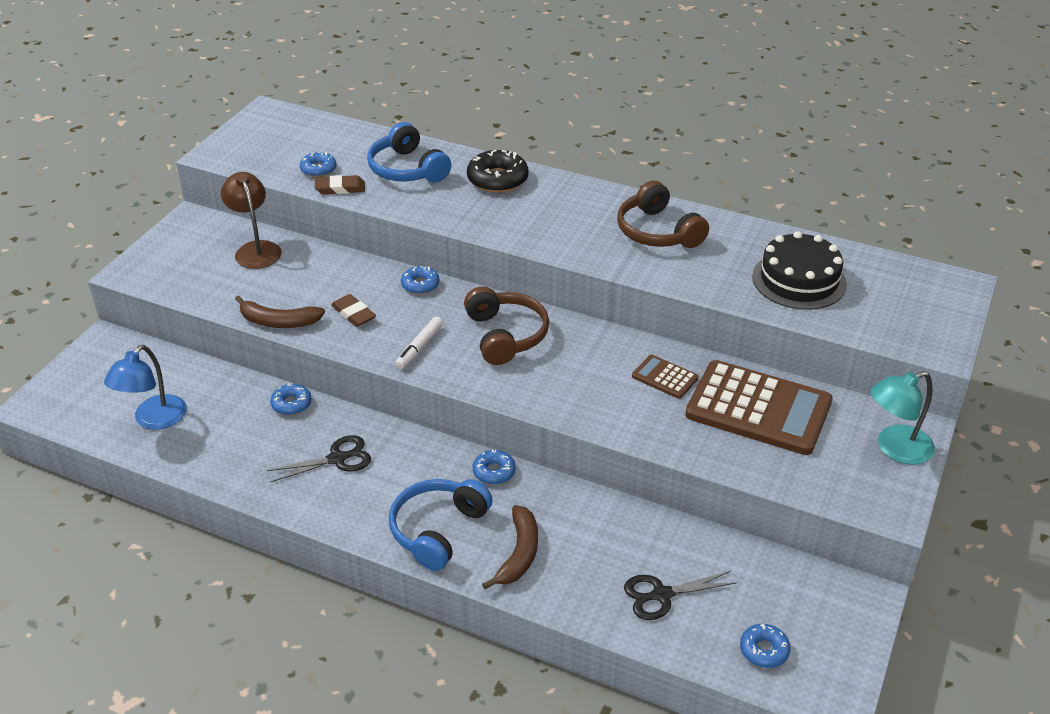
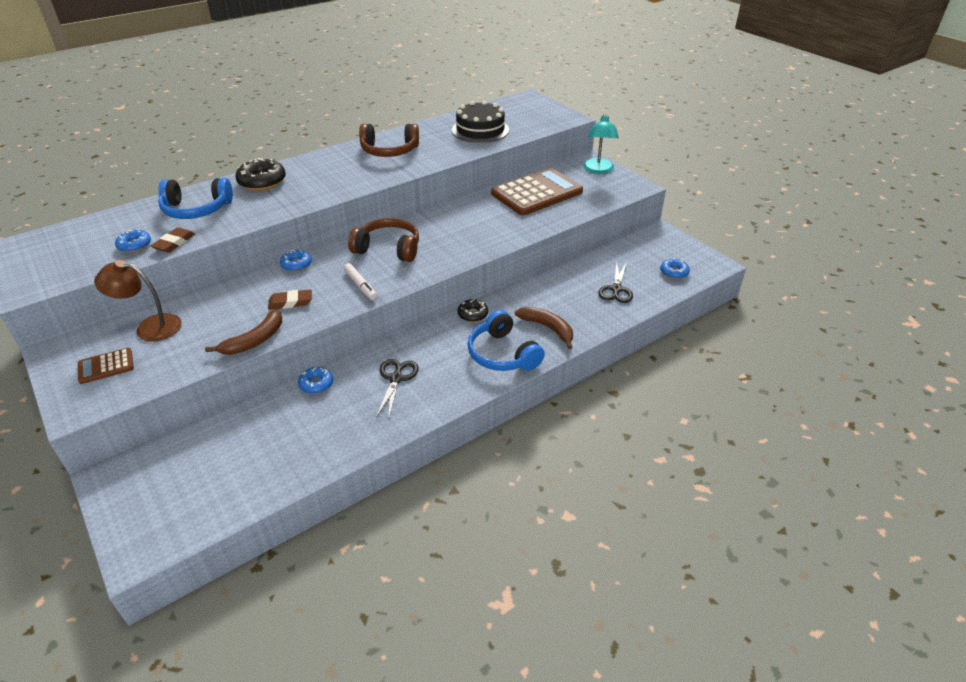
camera: 60 degrees left, 0 degrees up
blue lamp [104,345,187,430] -> none
blue donut [473,449,516,485] -> black donut [458,299,488,322]
brown calculator [632,355,698,399] -> brown calculator moved to [78,348,134,384]

